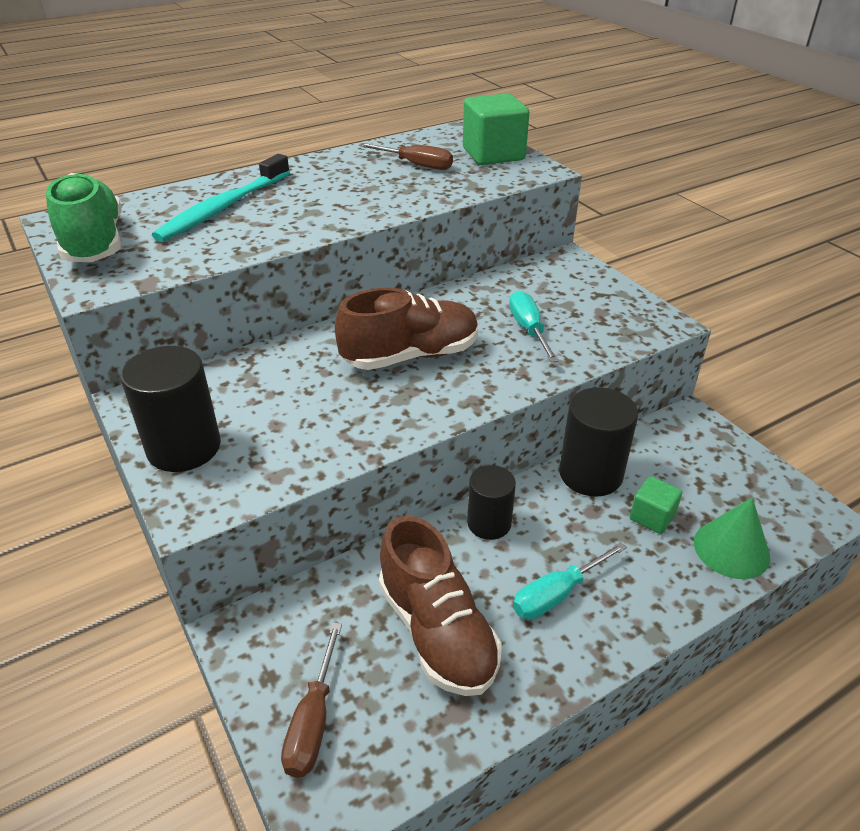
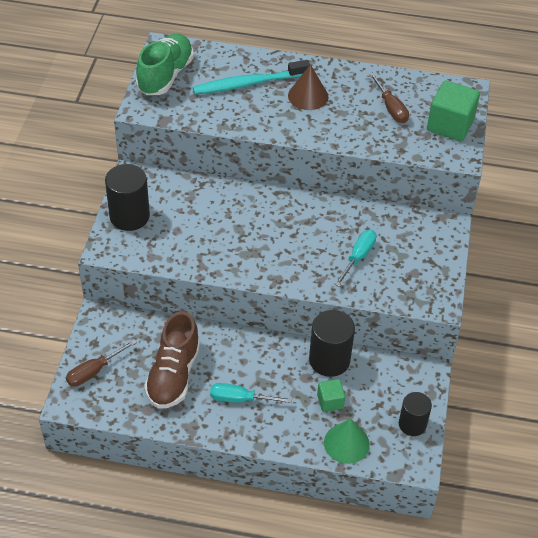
camera: 40 degrees right, 10 degrees up
brown shoe [335,288,478,370] -> none
black cylinder [467,465,516,540] -> black cylinder moved to [399,392,432,436]
none -> brown cone [288,64,328,110]

